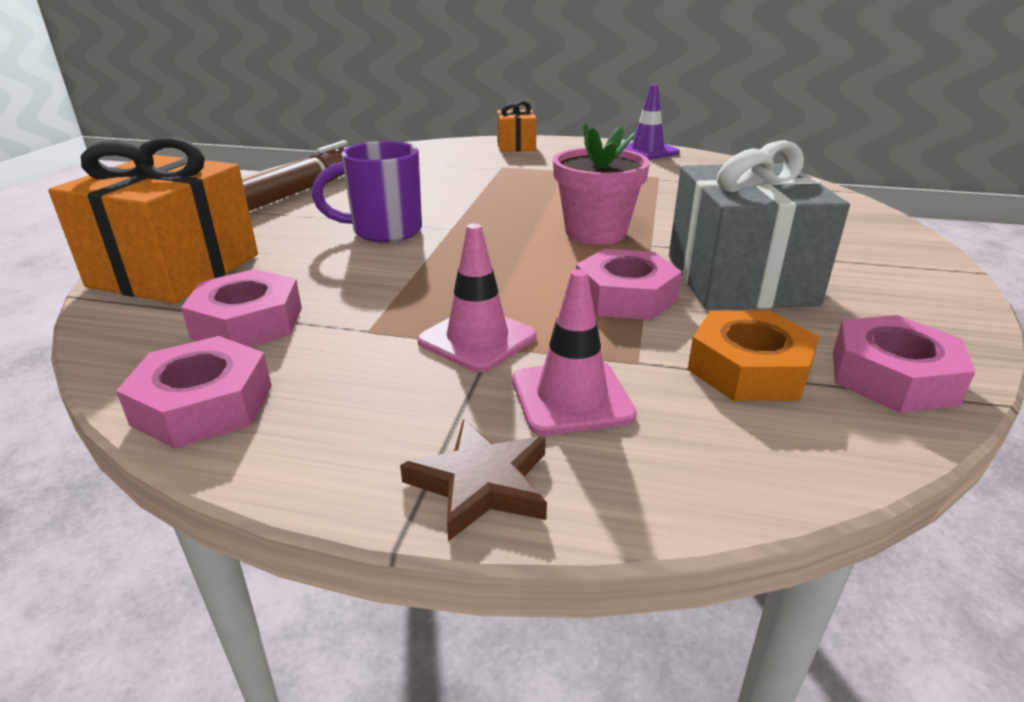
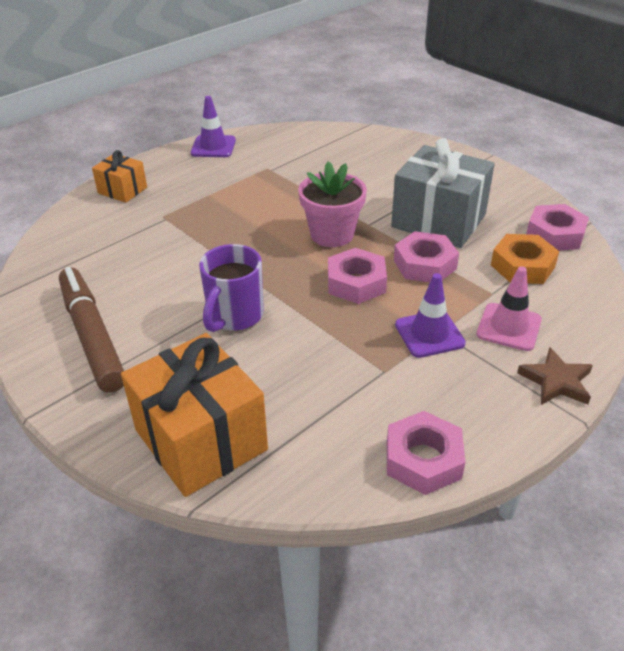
camera: 55 degrees left, 10 degrees up
pink nut [181,269,302,347] -> pink nut moved to [328,248,387,304]
pink traffic cone [417,223,537,372] -> purple traffic cone [395,273,466,358]

